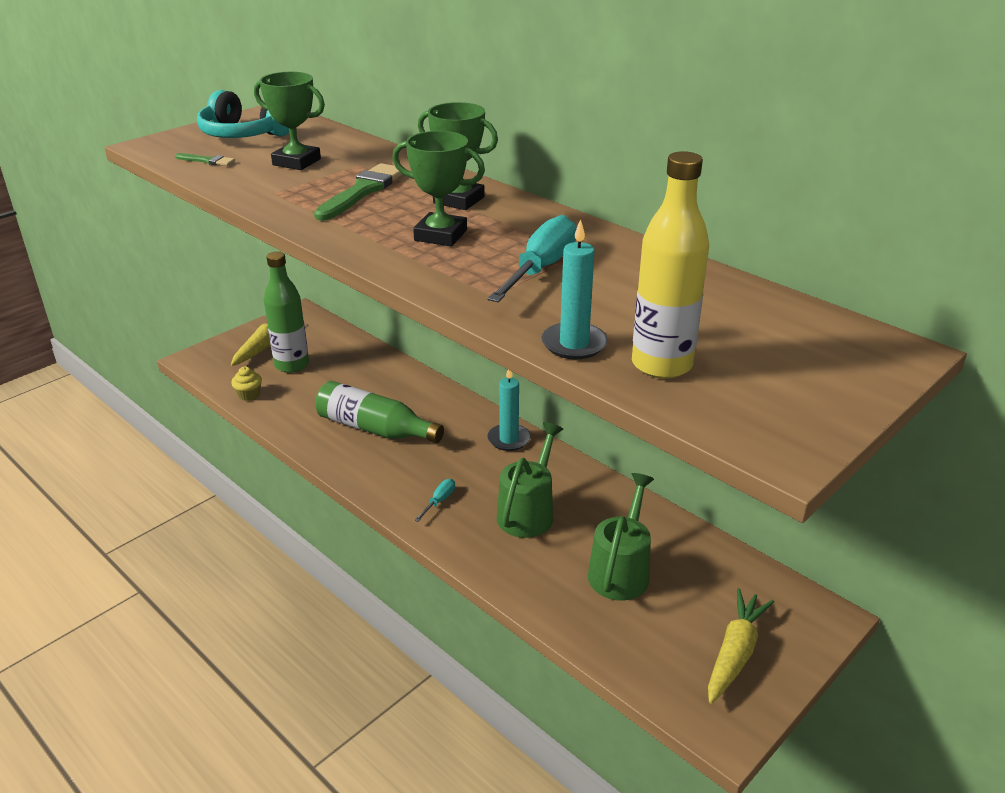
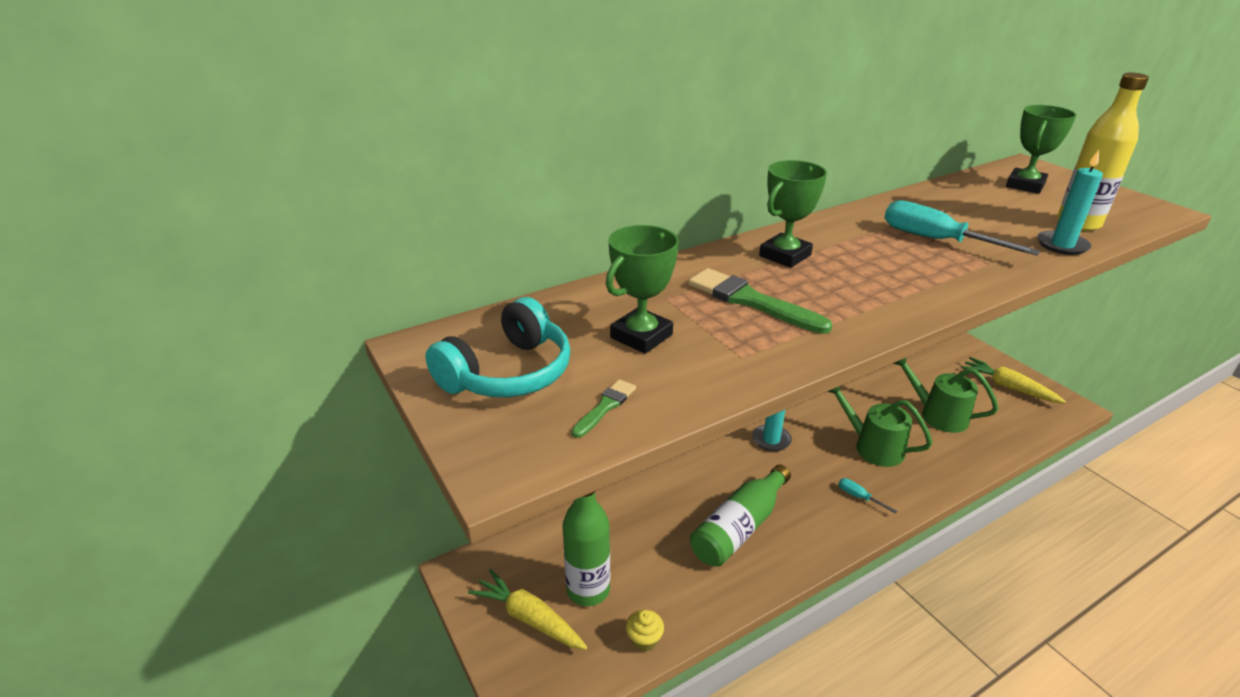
camera: 75 degrees left, 0 degrees up
green trophy [392,131,485,246] -> green trophy moved to [1006,105,1076,194]

